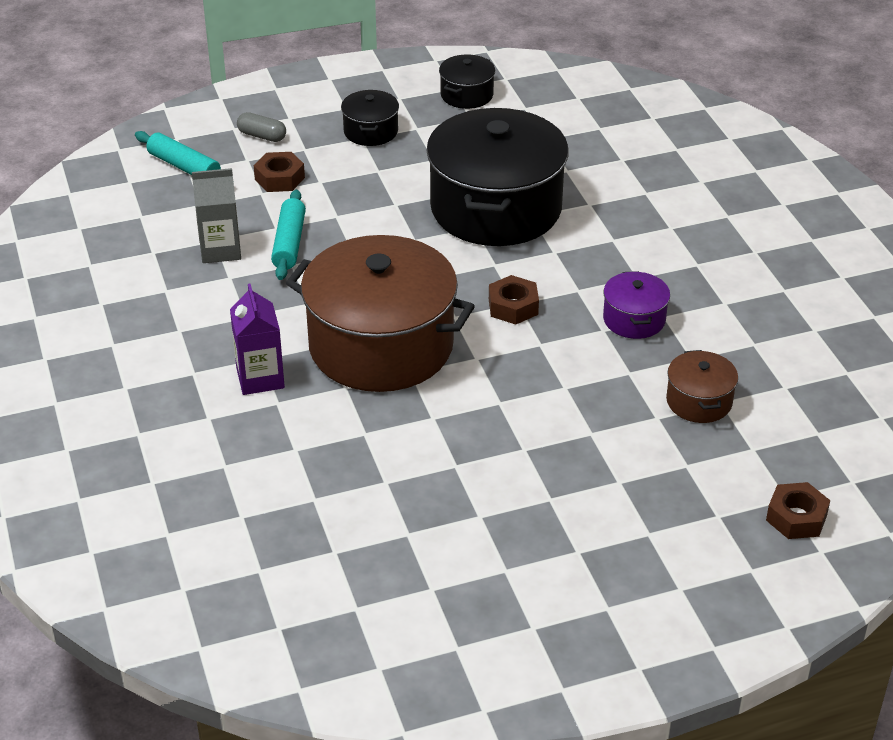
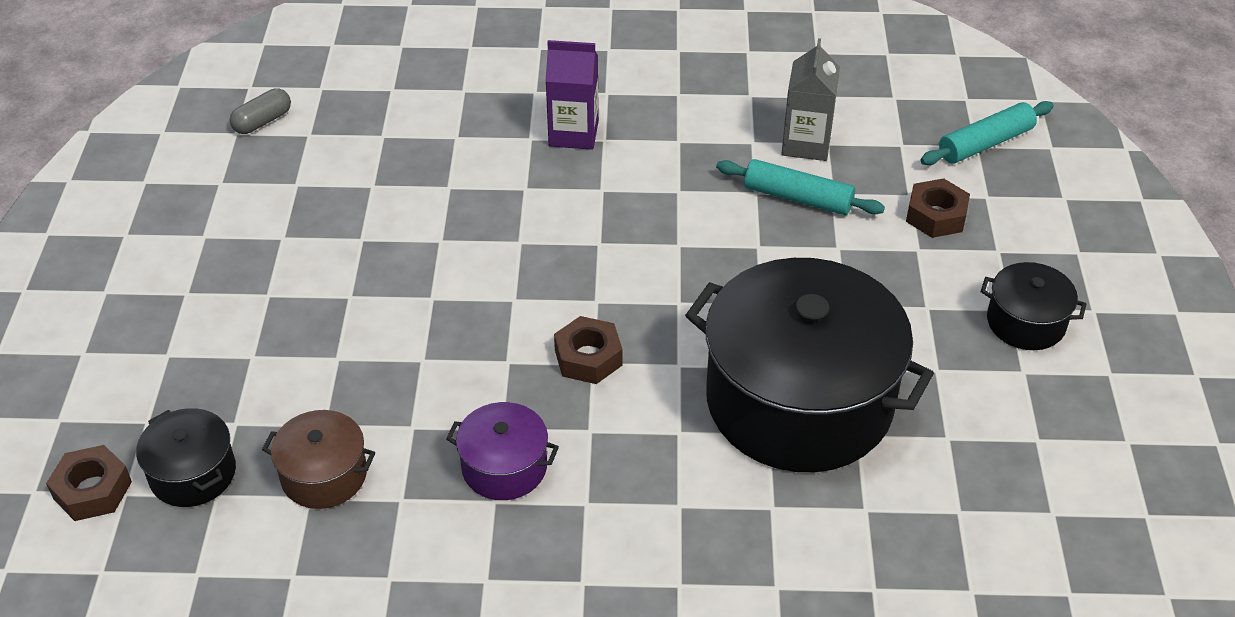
camera: 110 degrees right, 5 degrees up
grey capsule [237,112,286,142] -> grey capsule moved to [230,88,291,134]
brown pot [286,235,475,392] -> none
black pot [439,54,495,109] -> black pot moved to [136,408,236,507]

